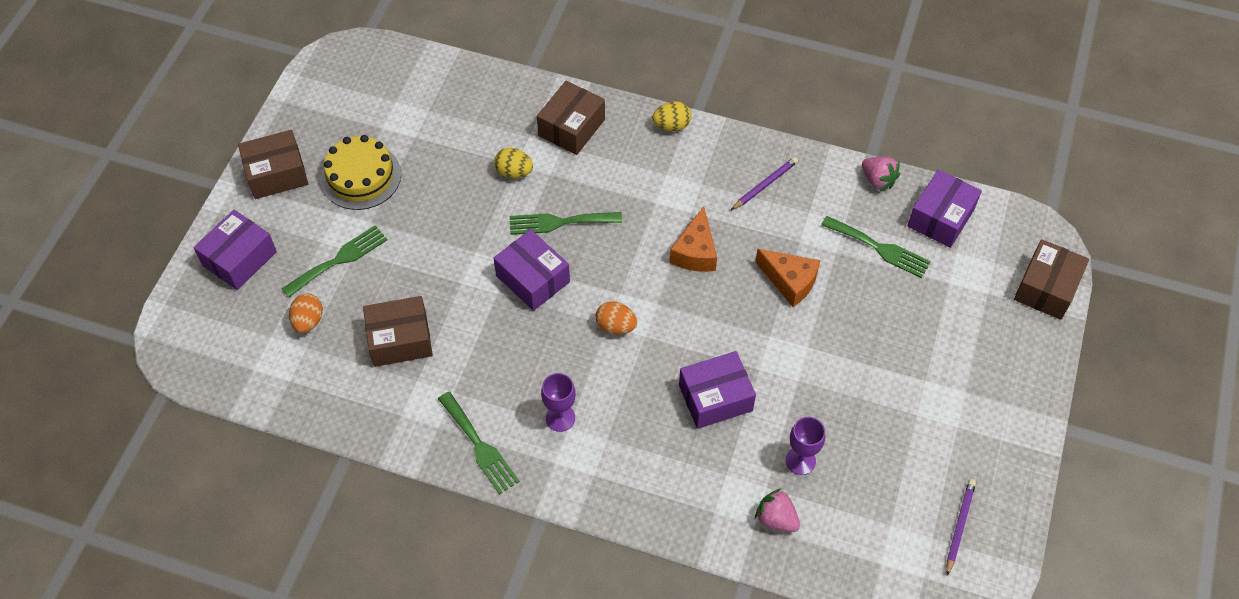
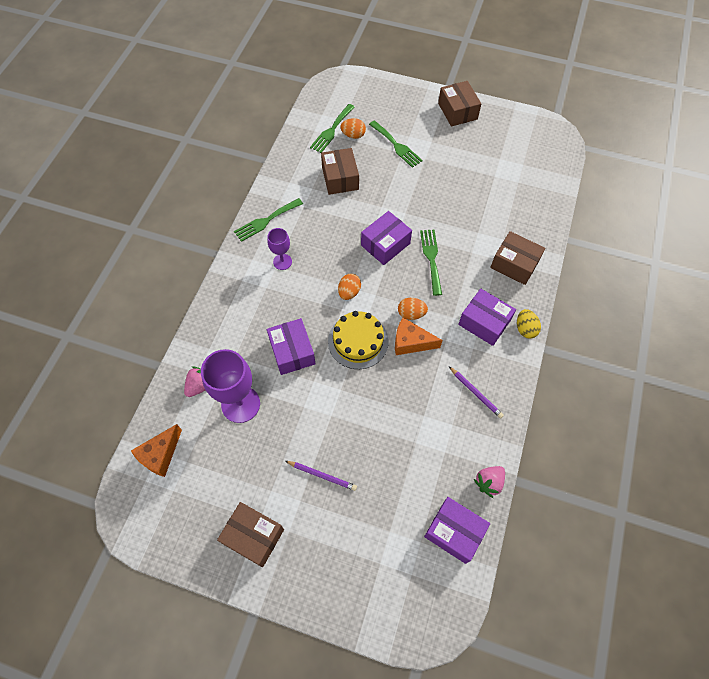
camera: 90 degrees right, 5 degrees up
purple box [194,210,277,290] -> purple box moved to [458,289,516,346]
yellow cake [320,135,401,210] -> yellow cake moved to [328,311,389,369]
yellow egg [494,148,533,178] -> none
orange cheese [755,249,821,307] -> orange cheese moved to [131,424,182,477]
purple goblet [786,417,825,475] -> purple goblet [201,349,260,423], size x1.82
green fork [821,216,931,278] -> green fork moved to [310,104,355,153]
purple pencil [946,479,976,576] -> purple pencil moved to [285,461,357,491]
brown box [1014,239,1089,320] -> brown box moved to [217,502,284,567]
none -> orange egg [398,298,428,320]

